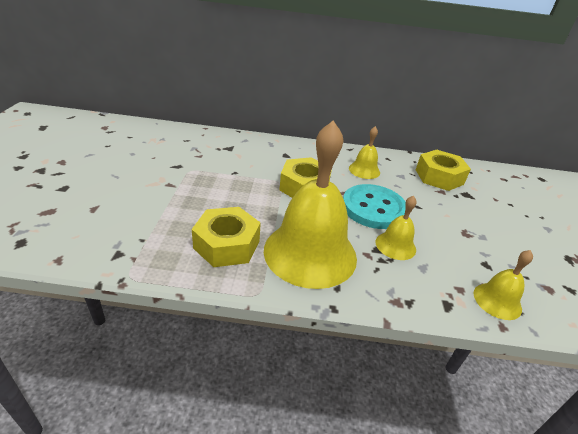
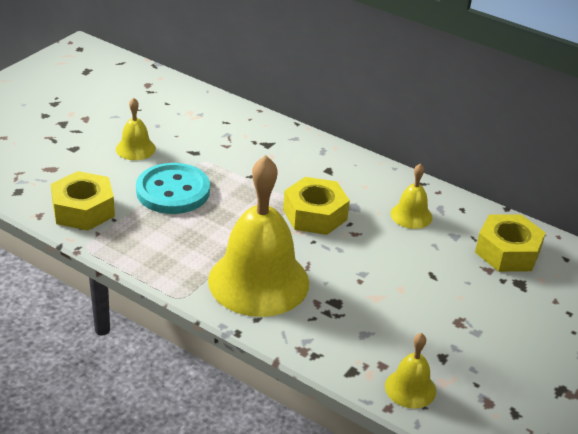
camera: 30 degrees right, 0 degrees up
yellow nut [192,207,261,267] -> yellow nut moved to [51,171,115,231]
turquoise button [343,184,406,229] -> turquoise button moved to [136,163,210,214]
yellow bell [375,196,416,260] -> yellow bell moved to [116,98,156,160]

